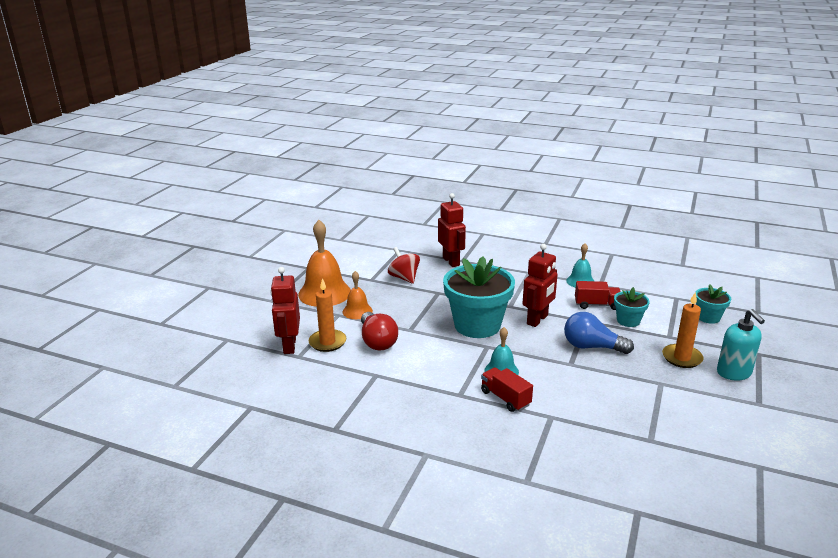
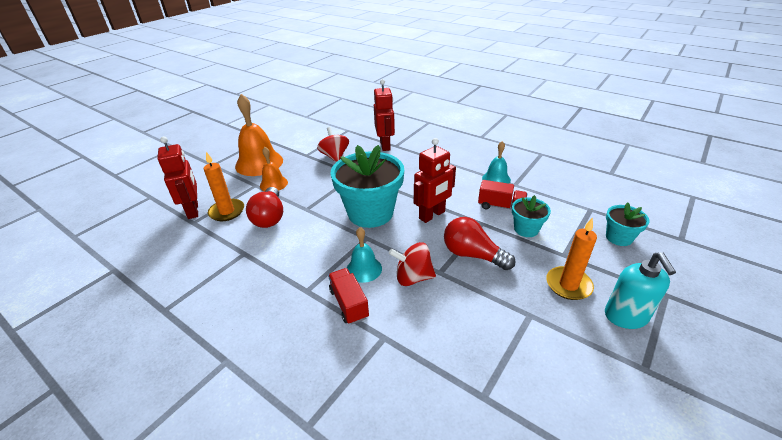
camera: 15 degrees right, 10 degrees up
red robot [270,267,300,354] -> red robot turned 150 degrees clockwise [157,136,198,219]
blue light bulb [564,312,634,354] -> red light bulb [444,217,515,270]
none -> red spinning top [389,242,436,286]

